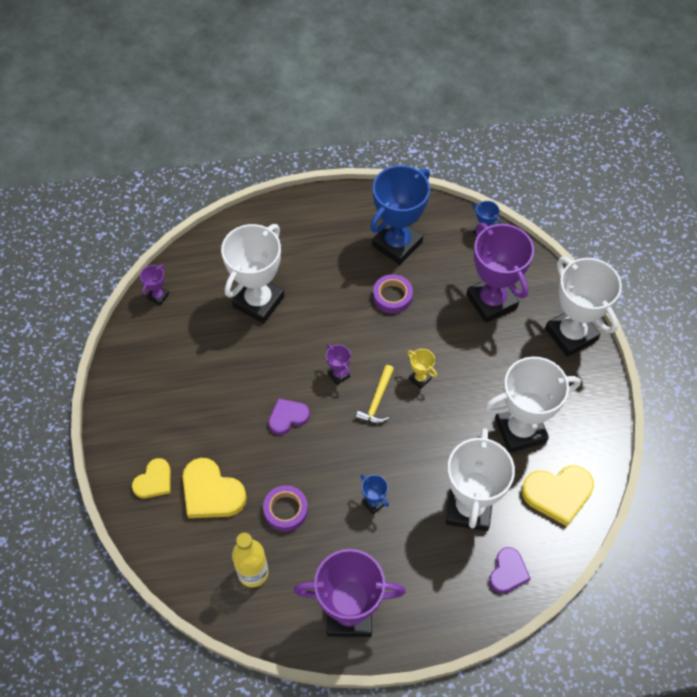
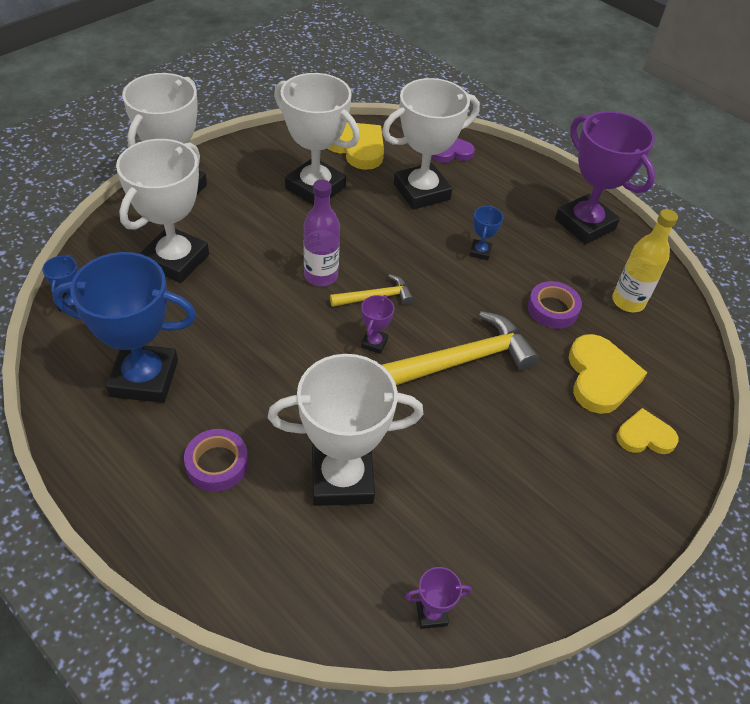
camera: 130 degrees left, 10 degrees down
purple heart [269,398,310,435] -> yellow hammer [382,311,539,385]
purple tape [373,274,413,314] -> purple tape moved to [184,429,248,491]
yellow trophy [407,349,437,389] -> purple bottle [303,180,340,286]
purple trophy [466,223,534,323] -> white trophy [116,139,209,283]

